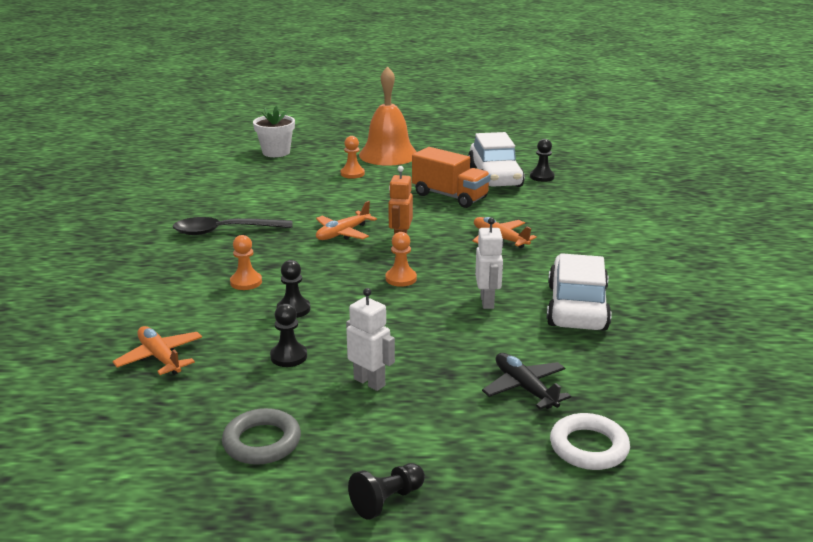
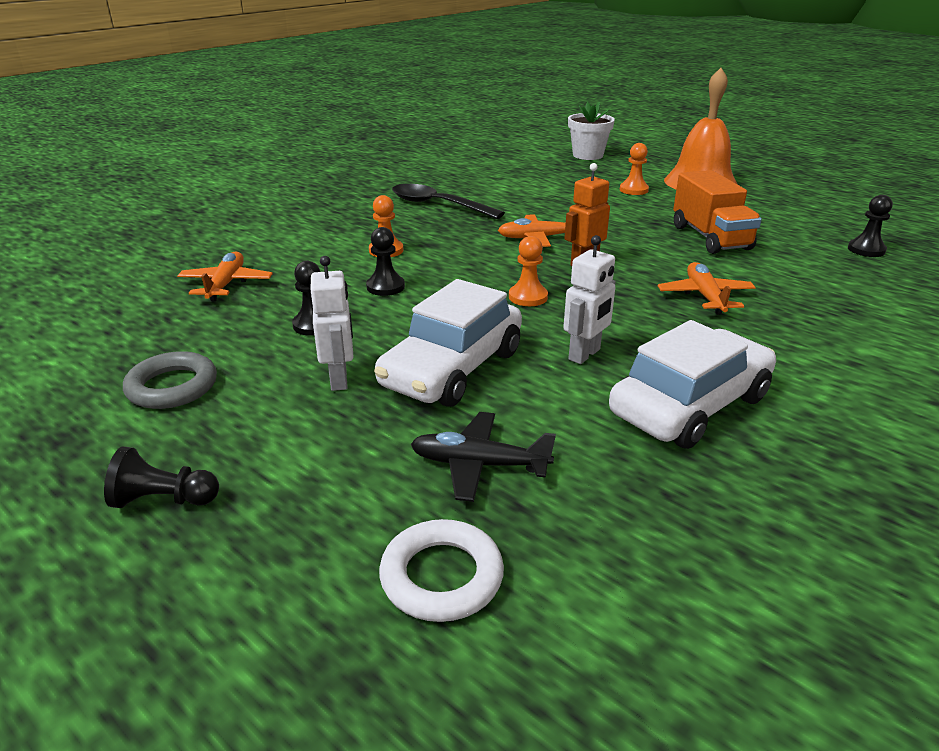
camera: 40 degrees right, 5 degrees up
white car [468,132,525,187] -> white car moved to [374,279,522,407]
black plane [482,353,571,409] -> black plane turned 90 degrees counterclockwise [411,412,556,502]

